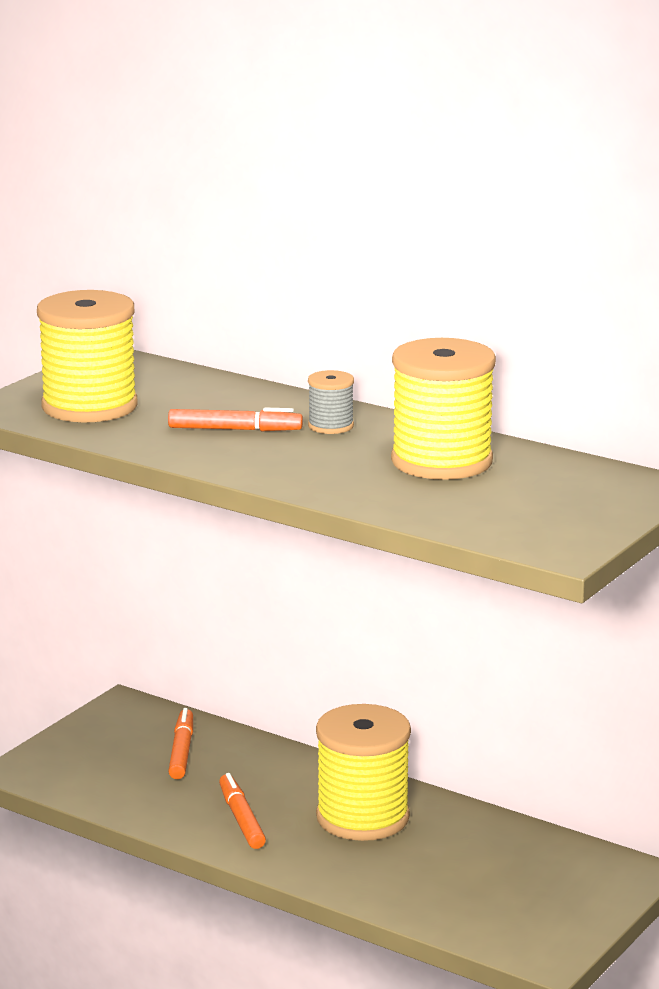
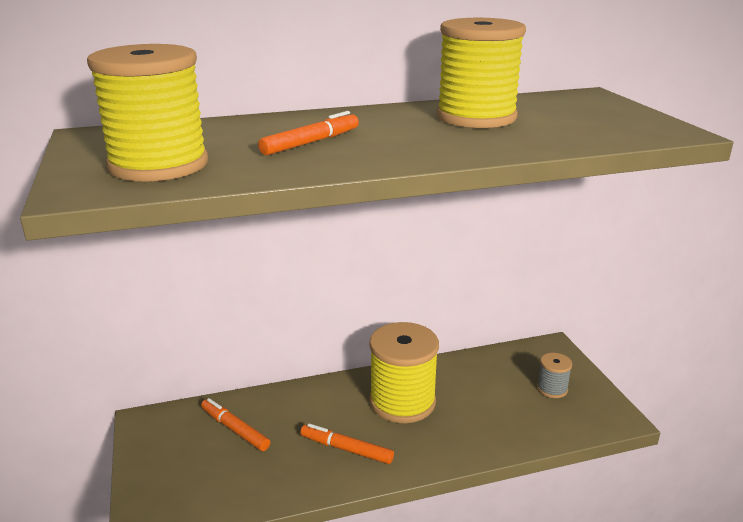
camera: 50 degrees left, 5 degrees up
grey spool [308,370,354,434] -> grey spool moved to [537,353,572,398]

